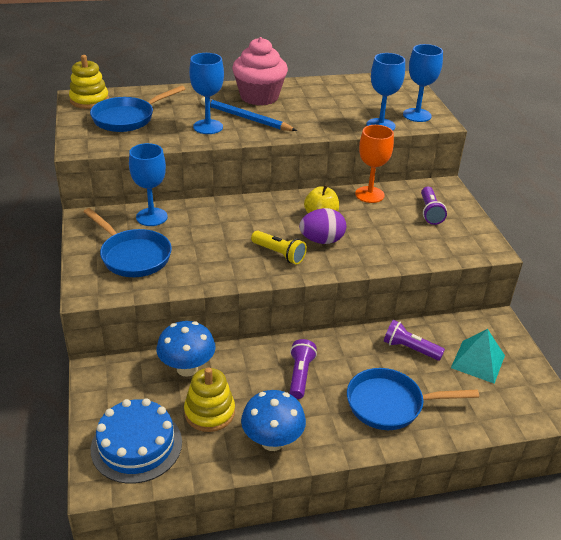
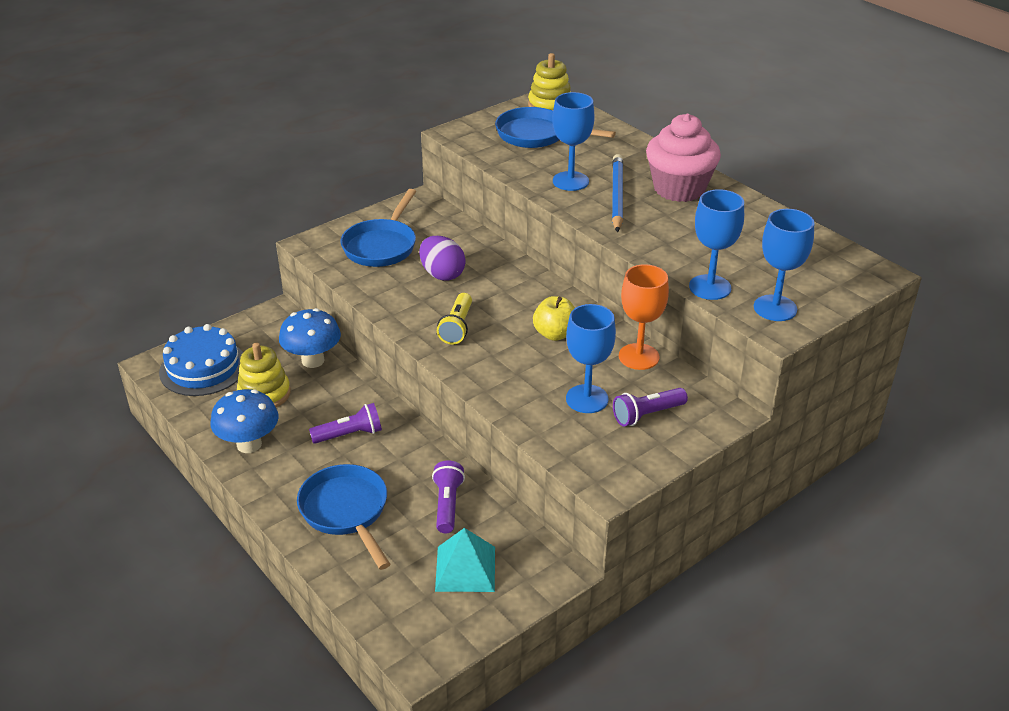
camera: 65 degrees right, 0 degrees up
blue goblet [129,143,168,226] -> blue goblet moved to [566,304,616,413]
purple egg [299,208,346,244] -> purple egg moved to [419,236,466,281]

